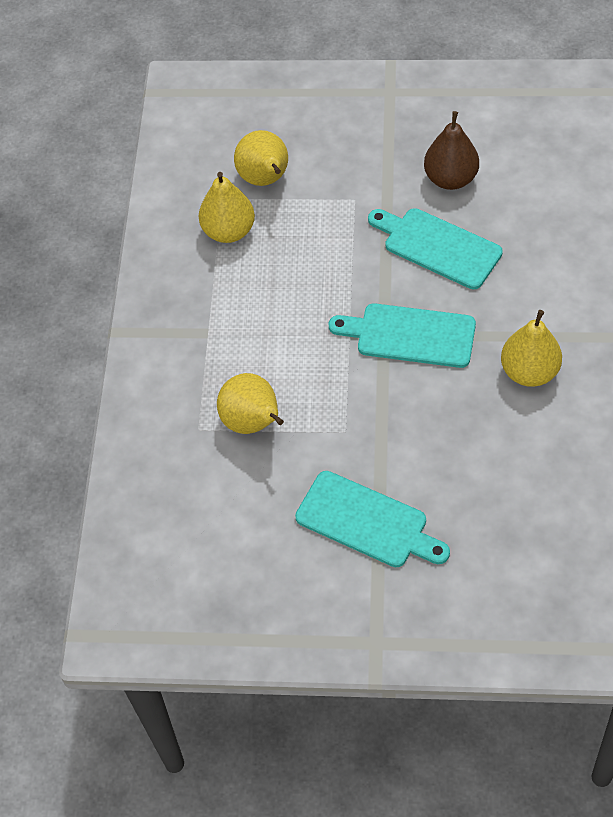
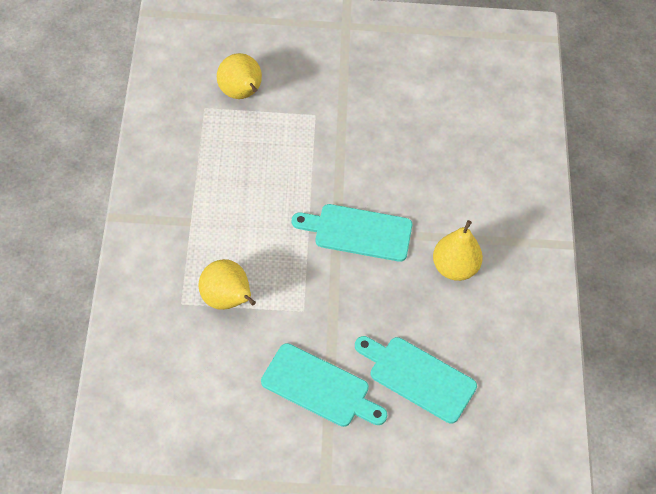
camera: 10 degrees left, 0 degrees up
yellow pear [199,172,255,243] -> none
turquoise cutting board [368,208,503,289] -> turquoise cutting board moved to [355,336,477,424]
brown pear [424,111,479,190] -> none

